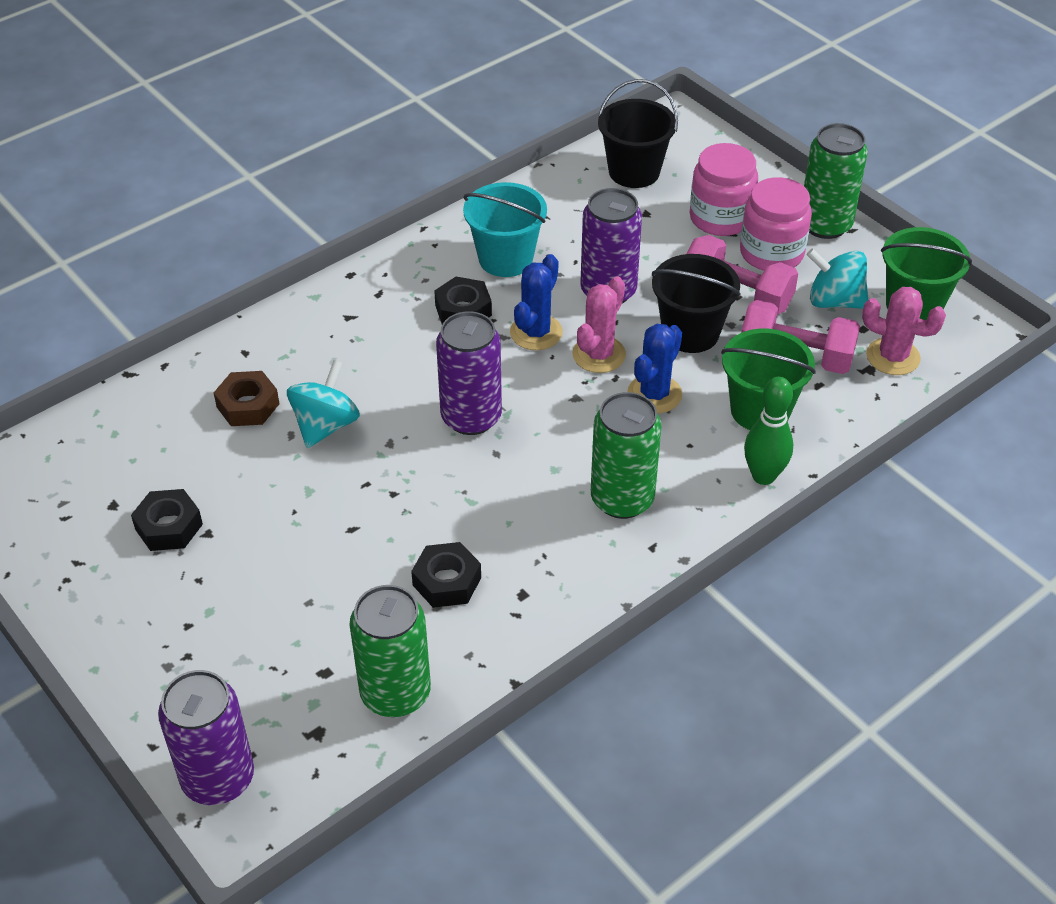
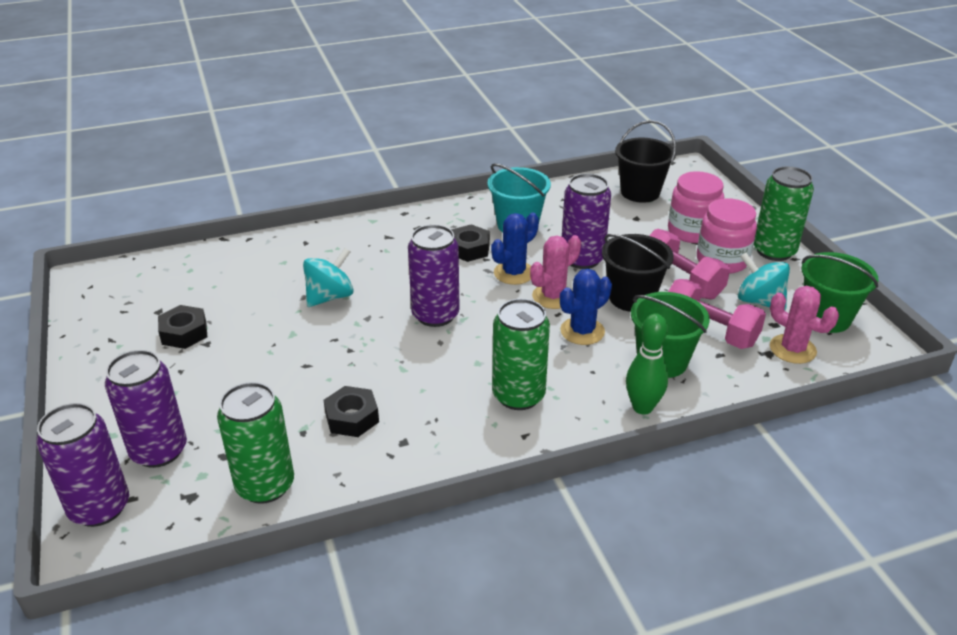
camera: 20 degrees right, 10 degrees down
brown nut [214,371,279,426] -> none
none -> purple can [105,350,187,468]

